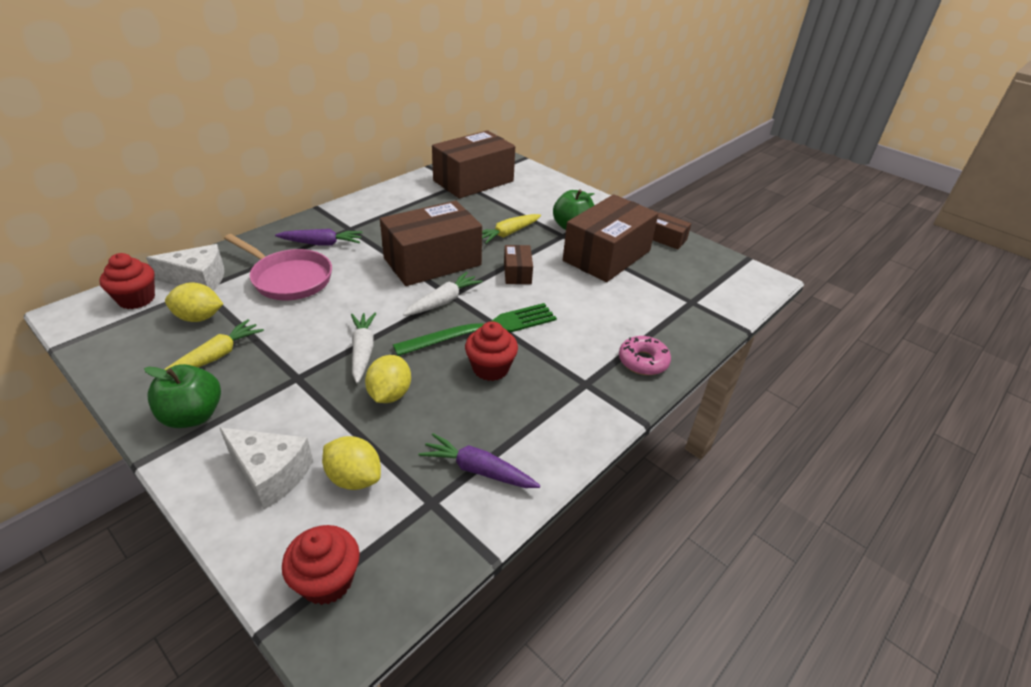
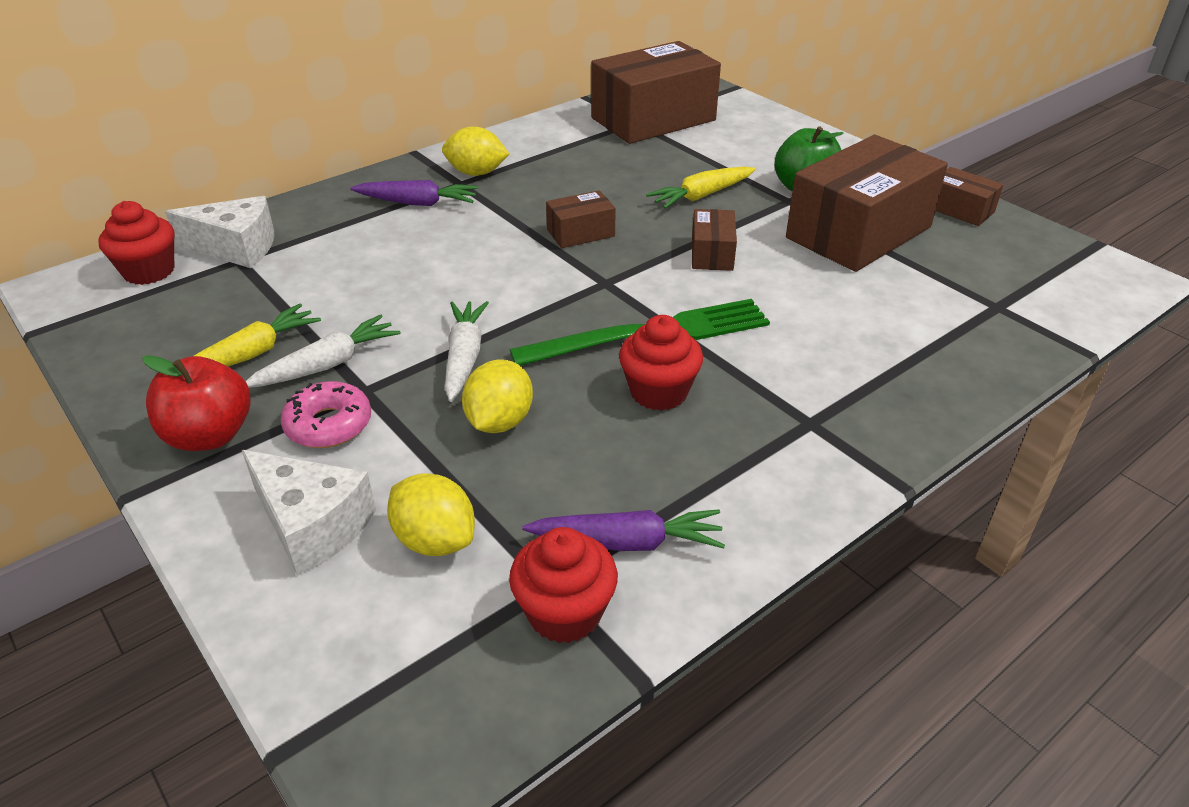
camera: 10 degrees right, 0 degrees up
green apple [144,364,221,428] -> red apple [142,355,250,451]
yellow lemon [165,282,223,322] -> yellow lemon moved to [442,127,509,176]
pink pan [224,234,332,300] -> none
red cupcake [282,525,360,605] -> red cupcake moved to [509,527,618,643]
brown box [380,201,482,286] -> brown box [546,190,616,248], size x0.46
white carrot [403,272,482,316] -> white carrot moved to [245,314,401,388]
purple carrot [419,433,540,488] -> purple carrot turned 150 degrees clockwise [523,509,725,551]
pink donut [619,336,671,375] -> pink donut moved to [281,381,371,448]

